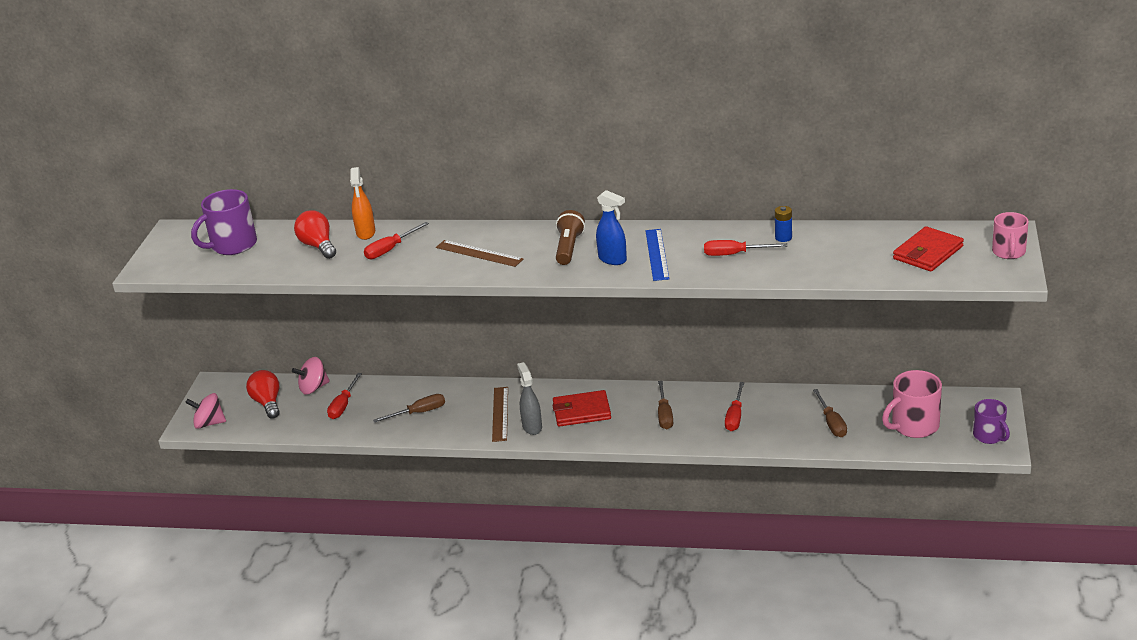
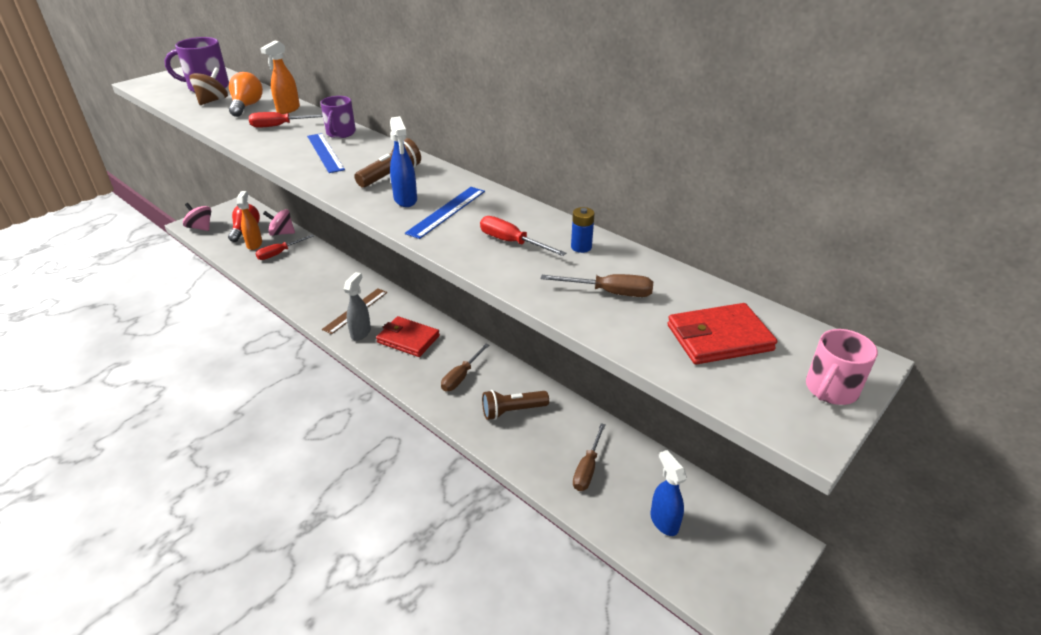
camera: 30 degrees right, 5 degrees up
red light bulb [294,210,336,259] -> orange light bulb [229,72,263,117]
brown screwdriver [373,394,445,423] -> brown screwdriver moved to [541,274,653,297]
brown ruler [436,240,523,267] -> blue ruler [307,133,345,173]
red screwdriver [725,382,744,431] -> brown flashlight [482,390,549,420]
pink mug [882,370,942,438] -> blue spray bottle [651,450,687,536]
purple mug [973,399,1010,444] -> purple mug moved to [321,96,356,138]
none -> brown spinning top [190,67,228,105]
none -> orange spray bottle [237,191,262,250]

